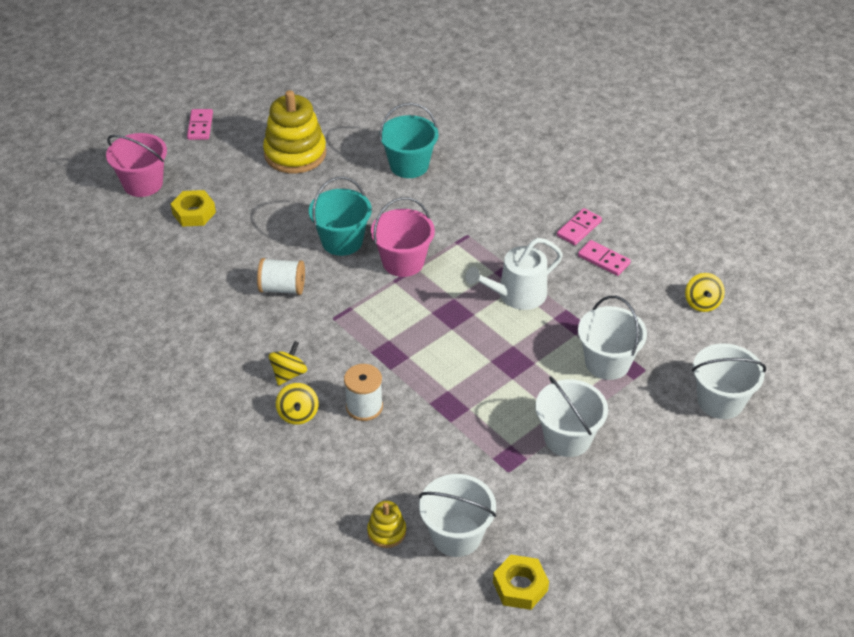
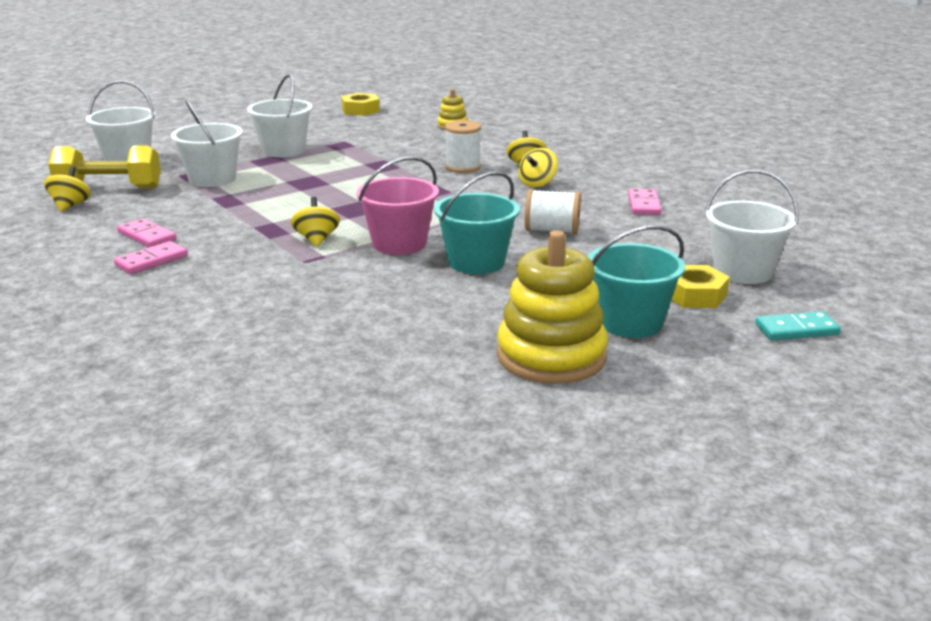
camera: 175 degrees left, 20 degrees down
pink bucket [106,133,167,197] -> turquoise domino [755,311,841,340]
pink domino [187,109,213,140] -> pink domino moved to [628,189,662,215]
turquoise bucket [379,103,438,178] -> turquoise bucket moved to [587,225,685,338]
white bucket [419,474,496,557] -> white bucket moved to [705,170,799,284]
white watering can [466,238,563,310] -> none
none -> yellow dumbbell [48,145,161,188]
none -> yellow spinning top [291,197,340,247]

